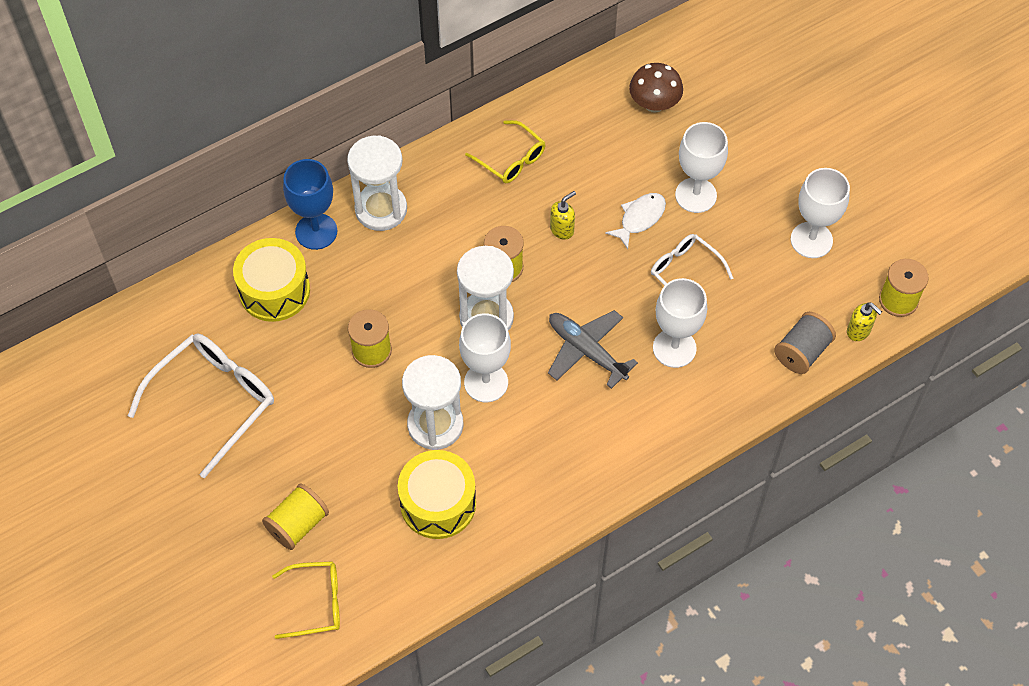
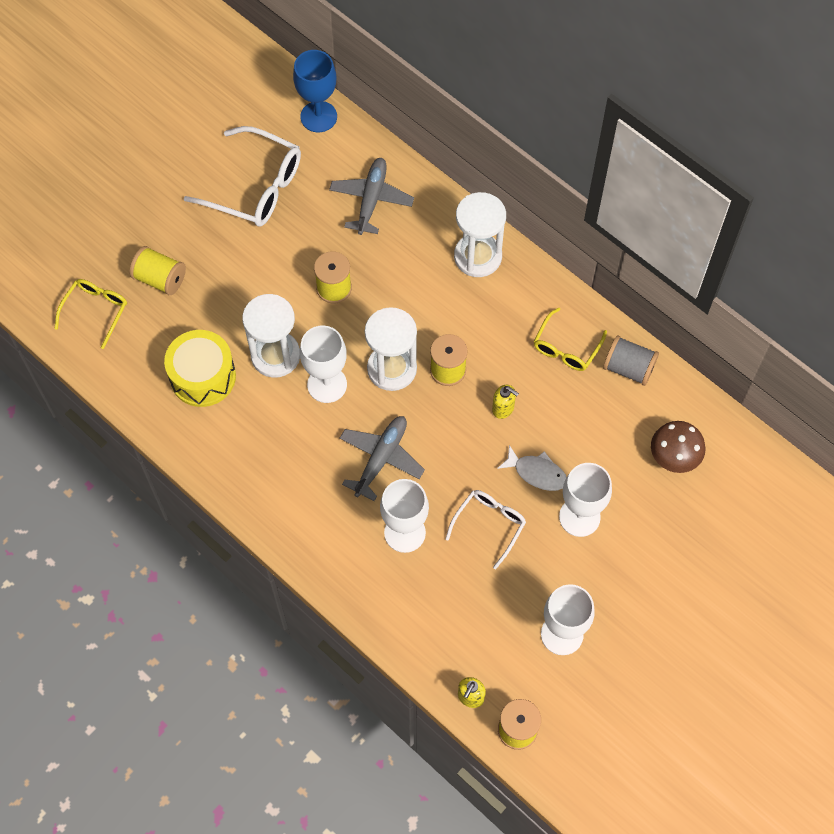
camera: 75 degrees right, 5 degrees up
yellow drum [233,238,310,322] -> grey plane [329,158,414,235]
yellow glasses [272,561,340,639] -> yellow glasses turned 135 degrees counterclockwise [54,279,127,349]
blue goblet [283,159,337,250] -> blue goblet moved to [293,50,337,132]
grey spool [774,312,836,374] -> grey spool moved to [603,336,659,386]

